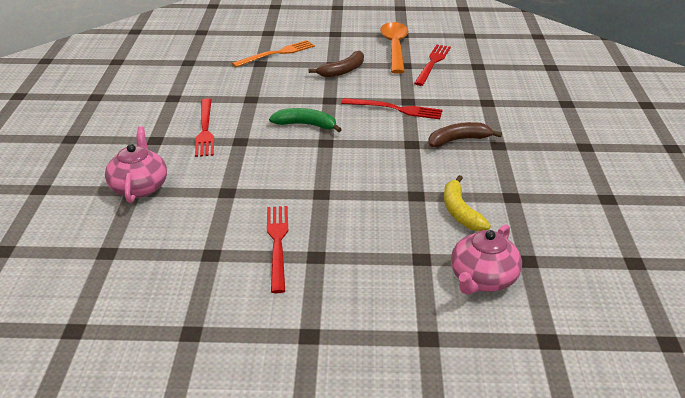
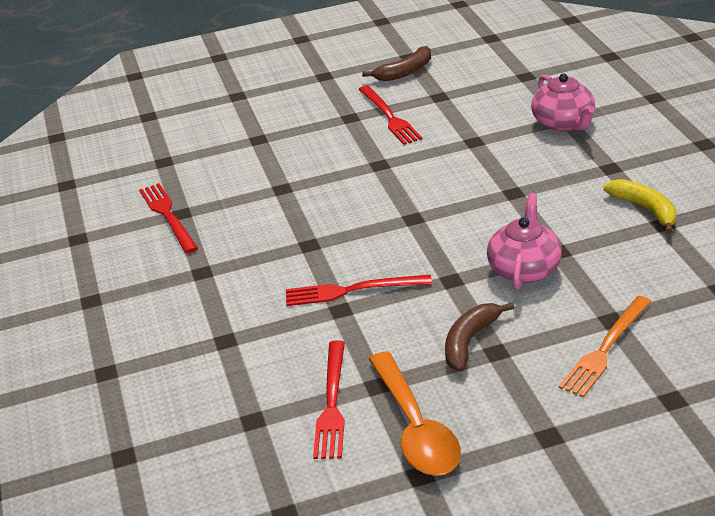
camera: 165 degrees right, 0 degrees up
red fork [195,98,214,157] -> red fork moved to [139,183,198,253]
green banana [269,108,342,132] -> none
brown banana [428,122,502,147] -> brown banana moved to [362,46,431,81]
yellow banana [444,175,491,231] -> yellow banana moved to [604,179,676,234]
pink teapot [451,224,522,295] -> pink teapot moved to [487,193,562,290]

